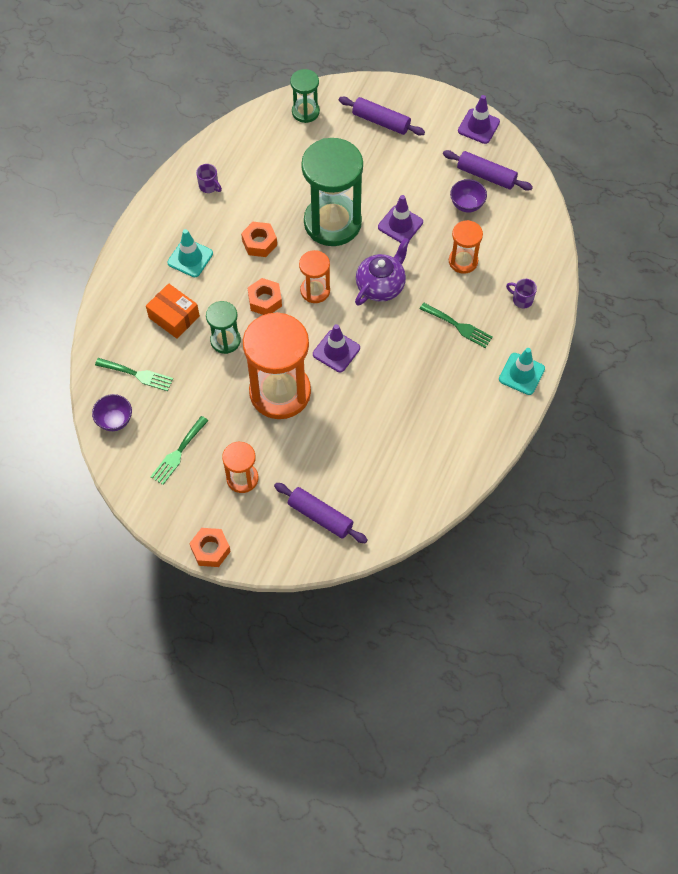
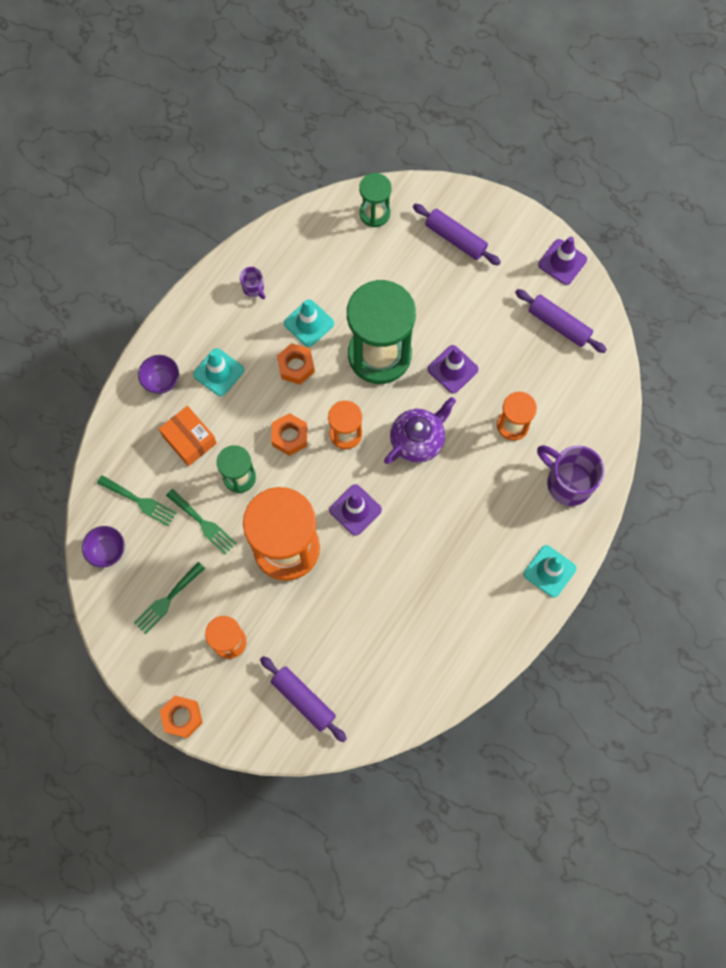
camera: 10 degrees right, 10 degrees up
green fork [420,303,493,348] -> green fork moved to [166,489,236,555]
purple bowl [450,179,487,213] -> purple bowl moved to [138,355,179,394]
purple mug [506,279,537,309] -> purple mug [537,445,605,506], size x2.06
none -> turquoise traffic cone [284,300,334,347]

